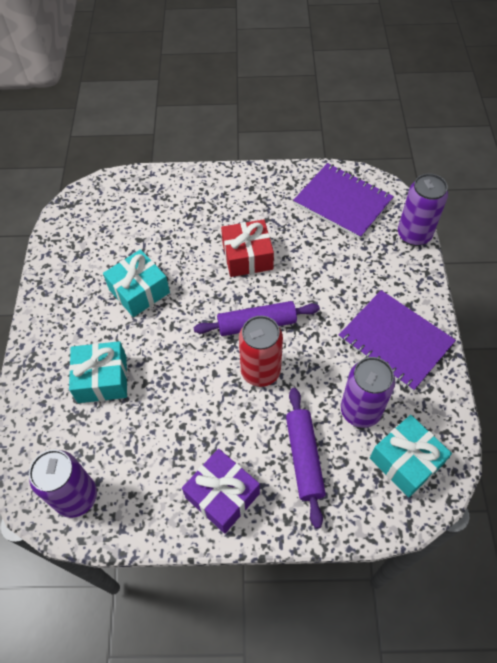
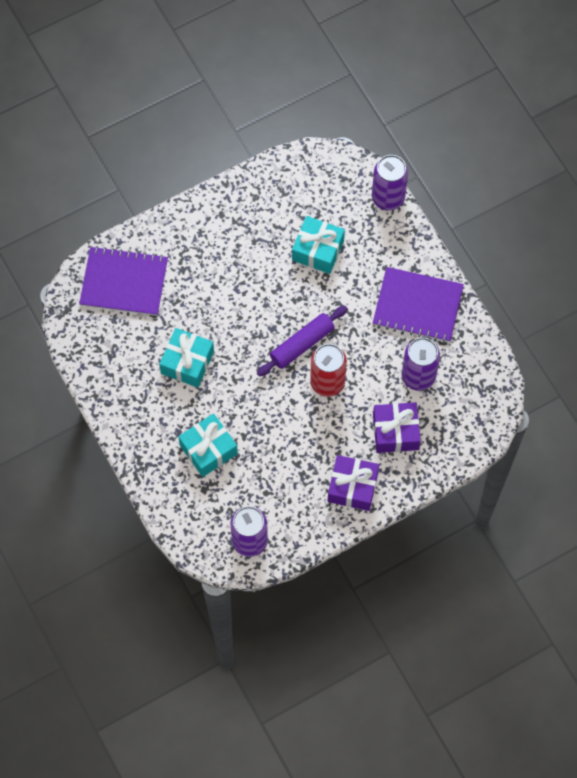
camera: 30 degrees left, 10 degrees up
red gift [221,219,274,277] -> none
purple rolling pin [286,388,326,529] -> purple gift [373,402,421,453]
purple notebook [293,163,394,239] -> purple notebook moved to [79,246,168,316]
turquoise gift [370,415,452,497] -> turquoise gift moved to [292,216,345,274]

